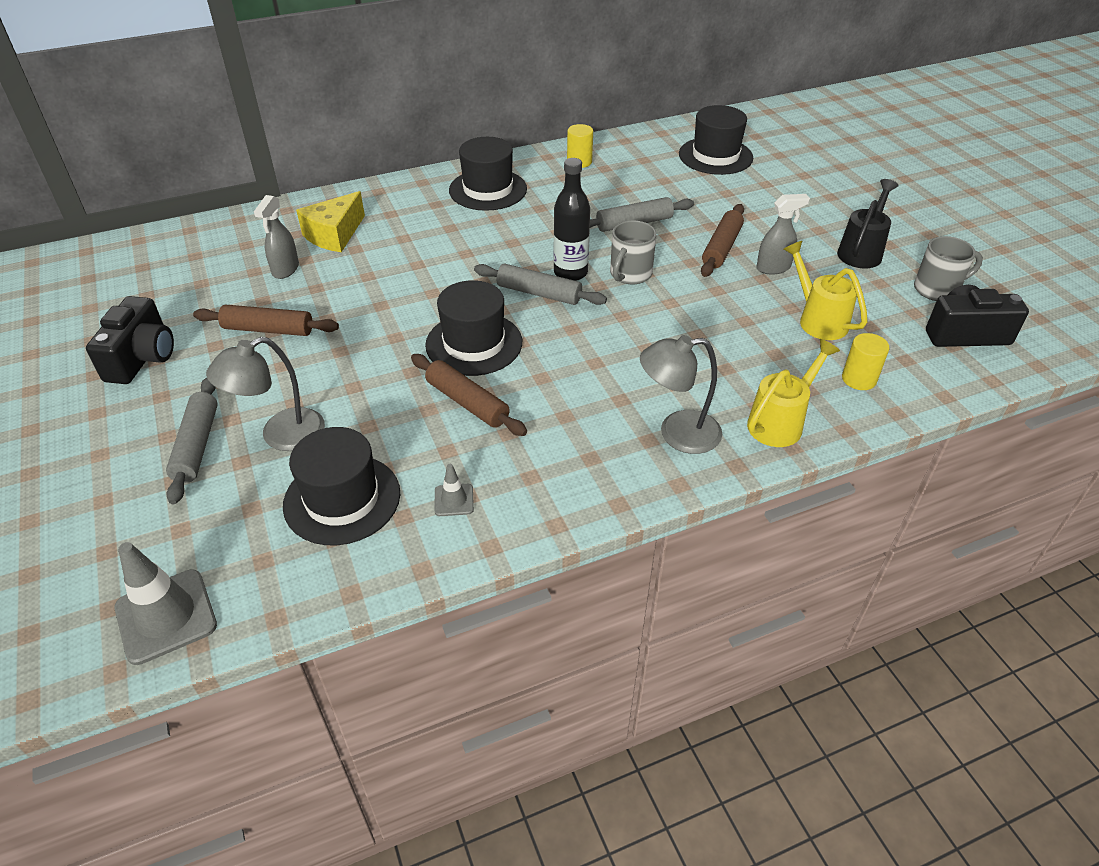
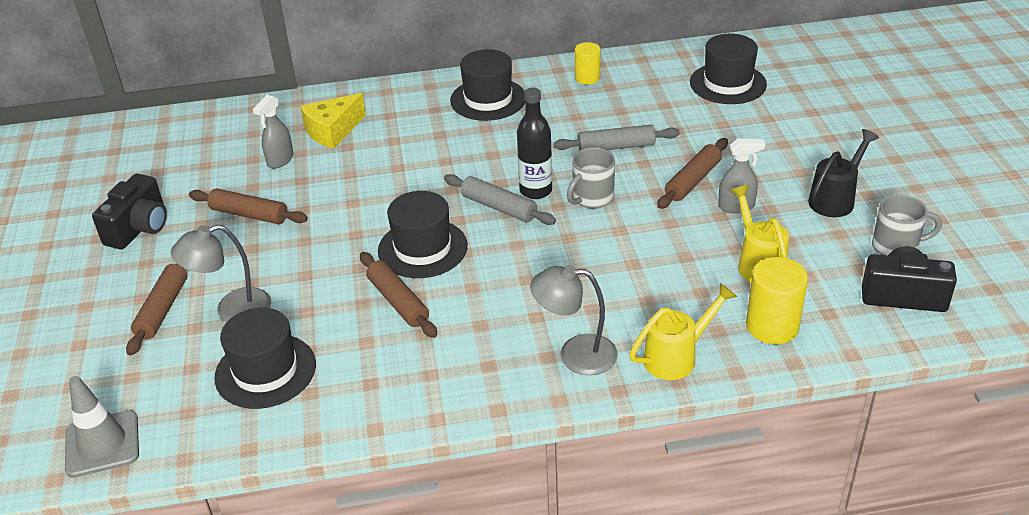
camera: 15 degrees right, 5 degrees down
grey rolling pin [166,378,218,504] -> brown rolling pin [126,264,187,356]
grey traffic cone [435,464,474,516] -> none
yellow cylinder [842,333,890,390] -> yellow cylinder [746,257,808,344], size x1.56

